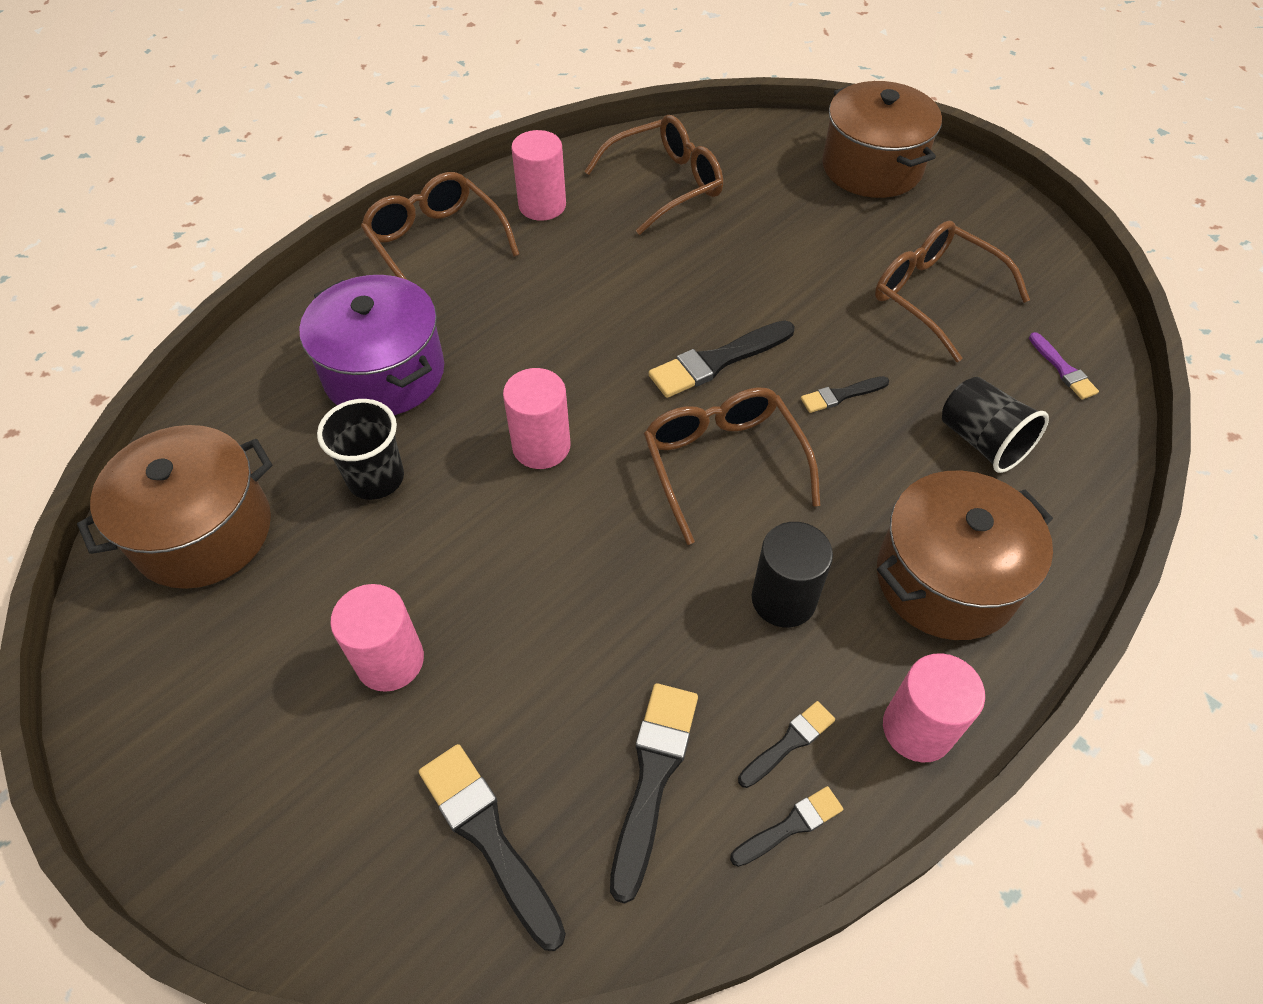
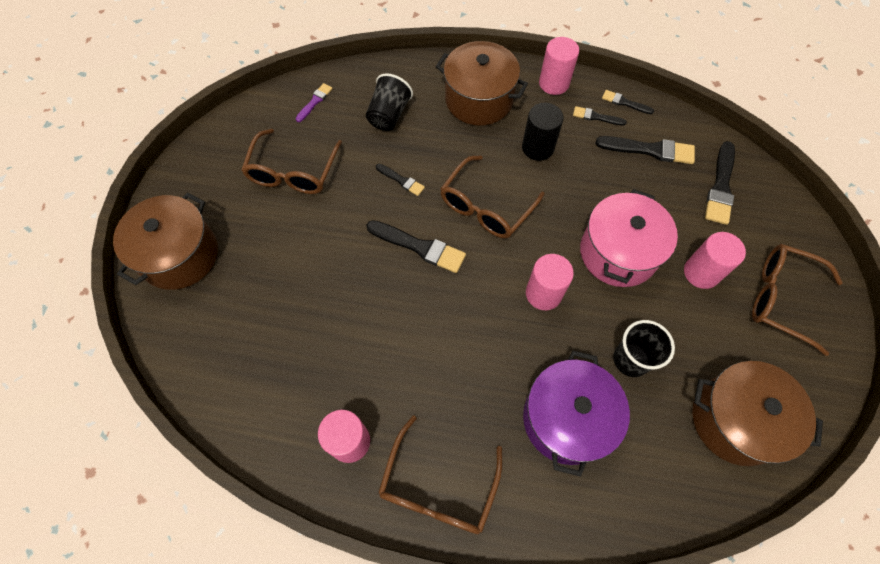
camera: 125 degrees left, 10 degrees up
brown glasses [584,115,723,235] -> brown glasses moved to [752,244,843,356]
black brush [610,683,698,904] -> black brush turned 150 degrees counterclockwise [596,136,695,164]
none -> pink pot [580,189,678,287]

